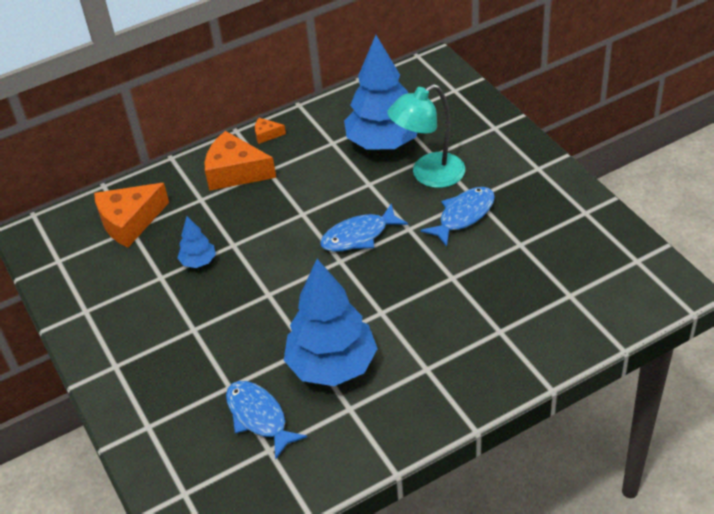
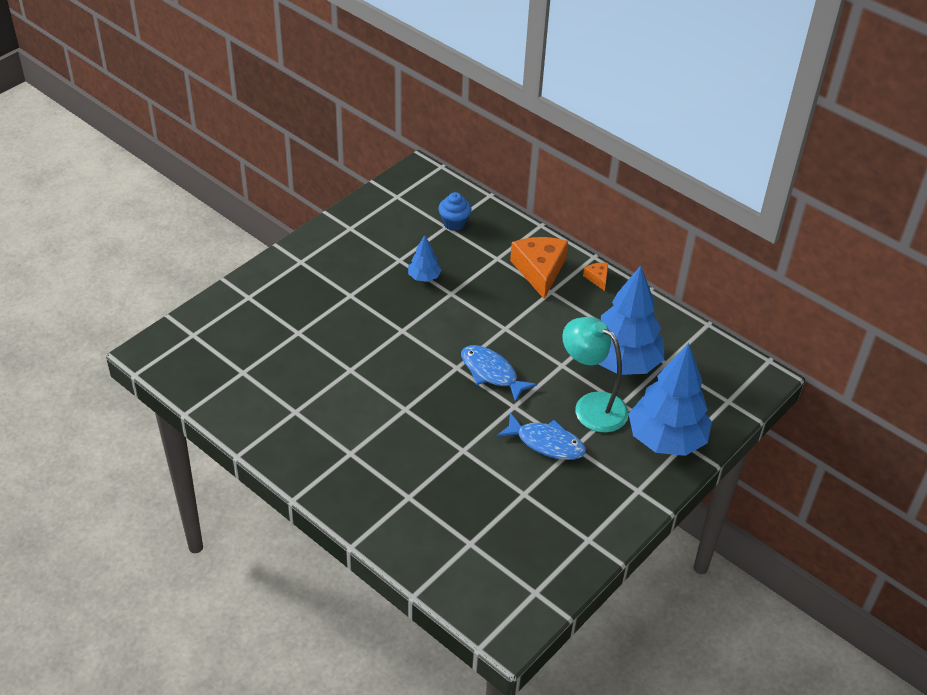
camera: 65 degrees right, 0 degrees up
orange cheese [94,183,169,247] -> blue cupcake [438,192,471,231]
blue fish [226,381,307,460] -> none
blue tree [284,259,378,386] -> blue tree moved to [629,343,712,456]

